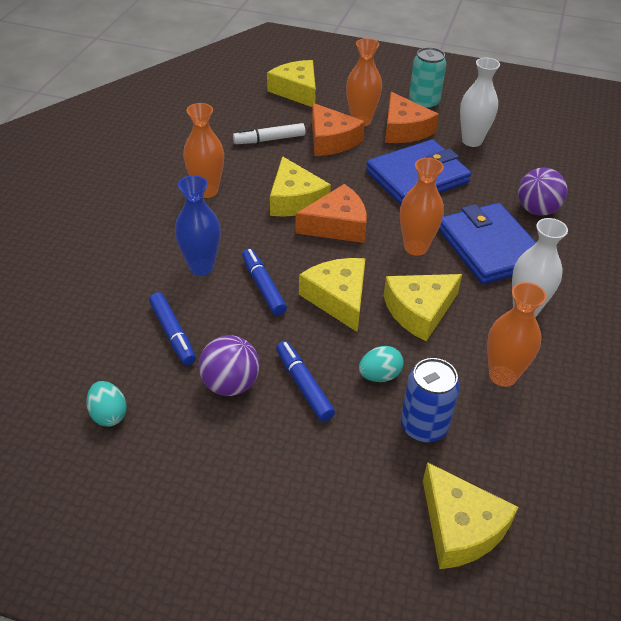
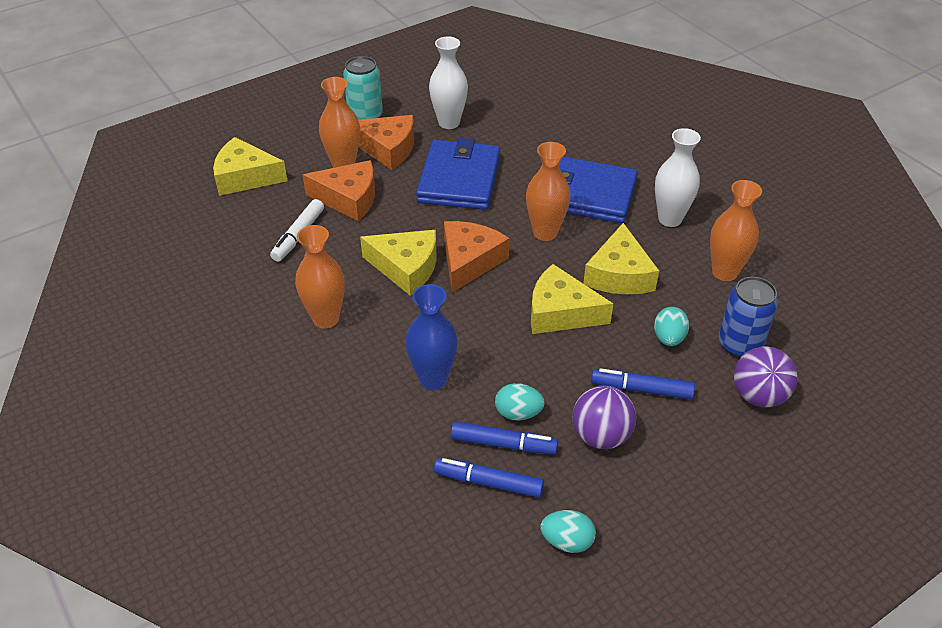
camera: 50 degrees left, 0 degrees up
blue marker [242,249,287,316] -> blue marker moved to [434,458,544,498]
yellow cheese [423,462,519,569] -> none
purple ball [518,168,567,216] -> purple ball moved to [734,346,798,407]
none -> turquoise egg [495,383,545,421]

